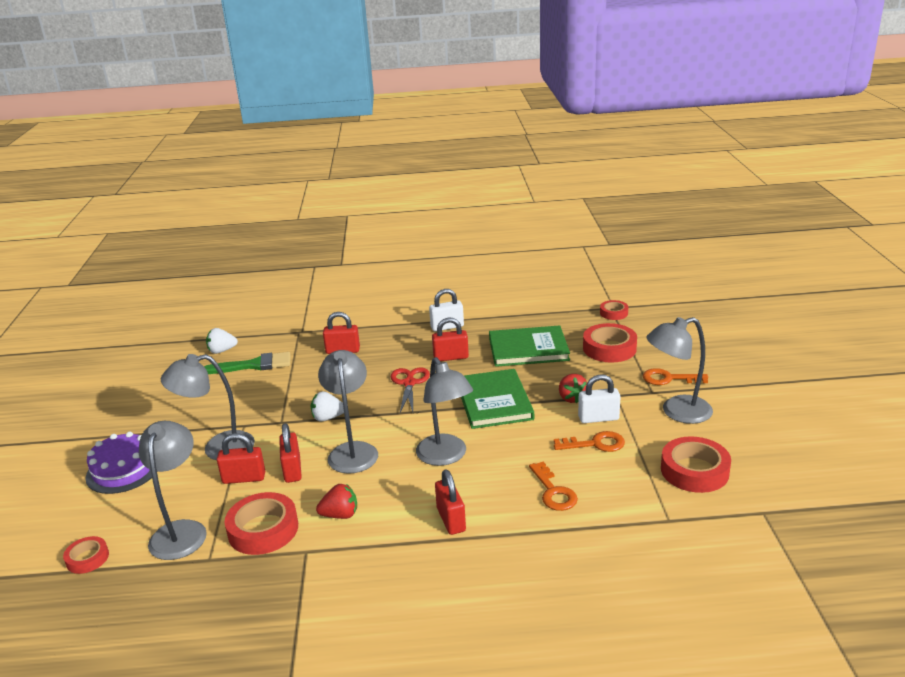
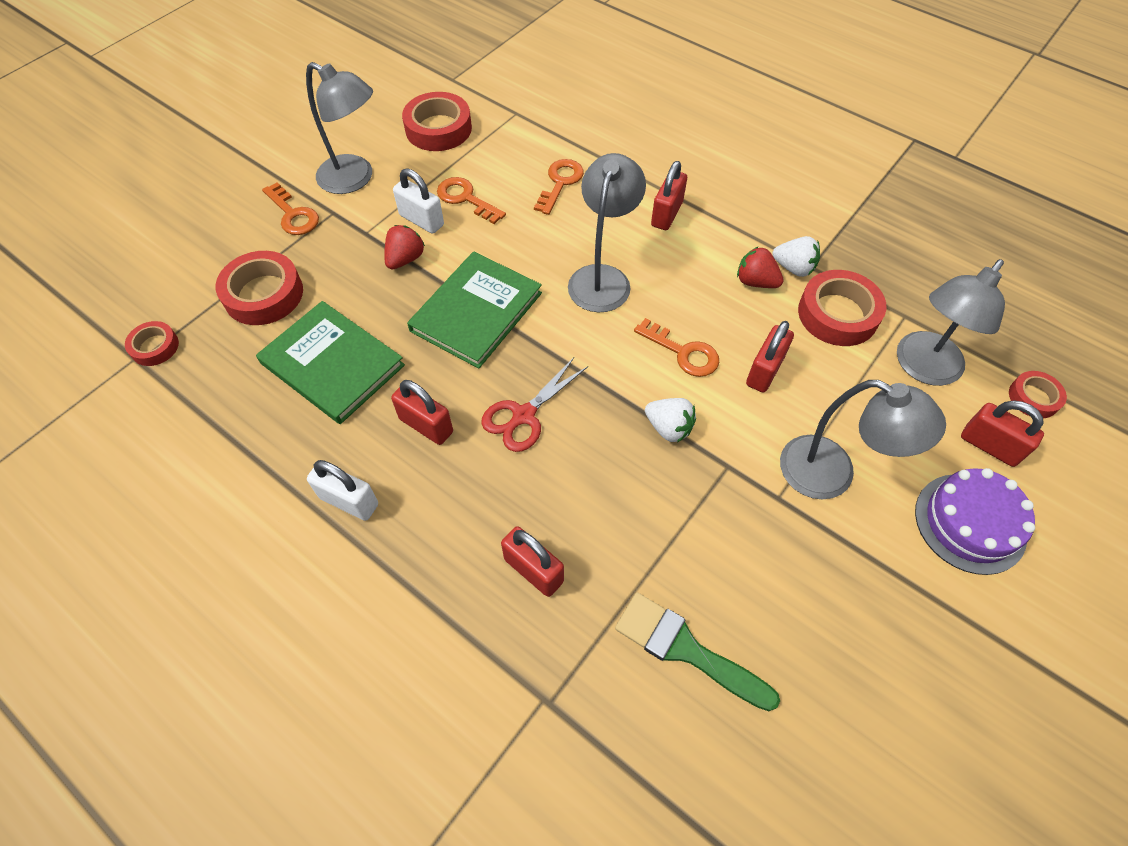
camera: 140 degrees left, 30 degrees up
white strawberry [206,328,238,354] -> white strawberry moved to [772,236,820,277]
red padlock [217,433,265,484] -> red padlock moved to [961,401,1044,467]
grey lamp [318,350,378,474] -> orange key [634,318,719,377]

